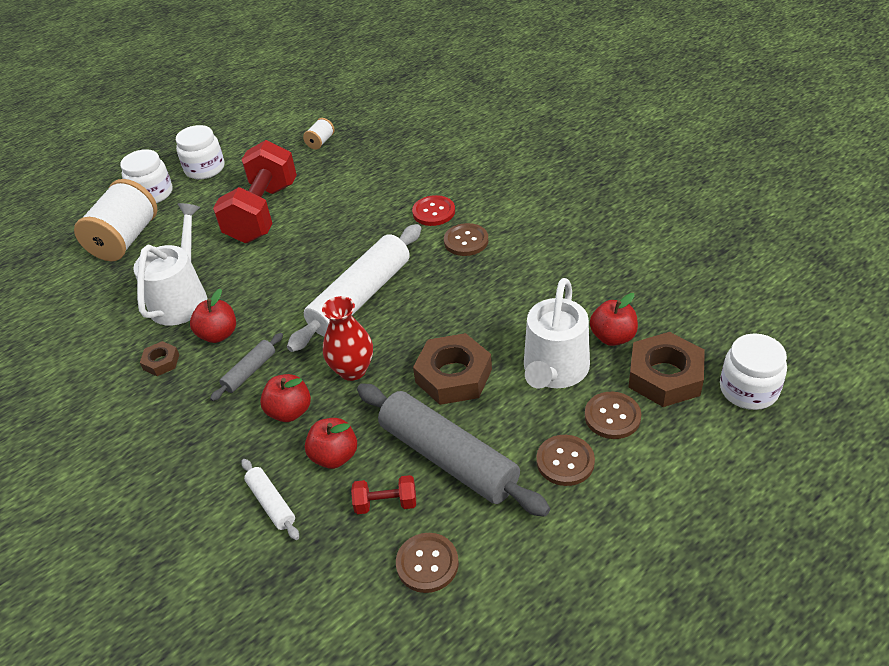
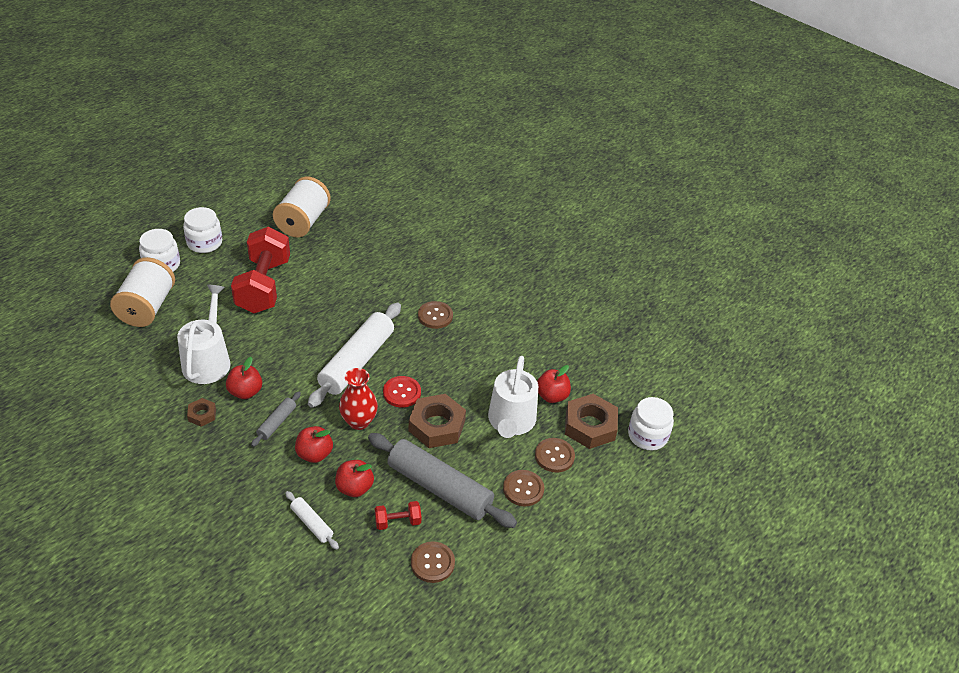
camera: 15 degrees left, 0 degrees up
white spool [303,118,335,150] -> white spool [273,176,331,237], size x2.25
red button [412,195,455,226] -> red button moved to [383,376,421,408]

